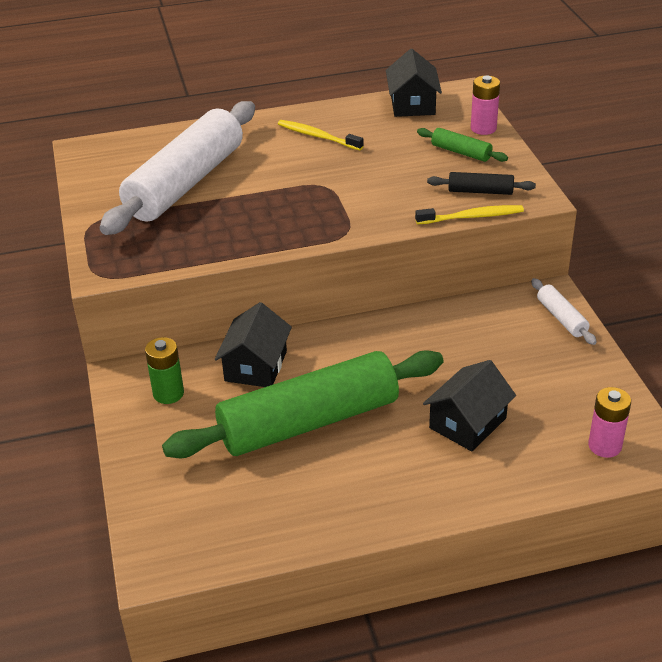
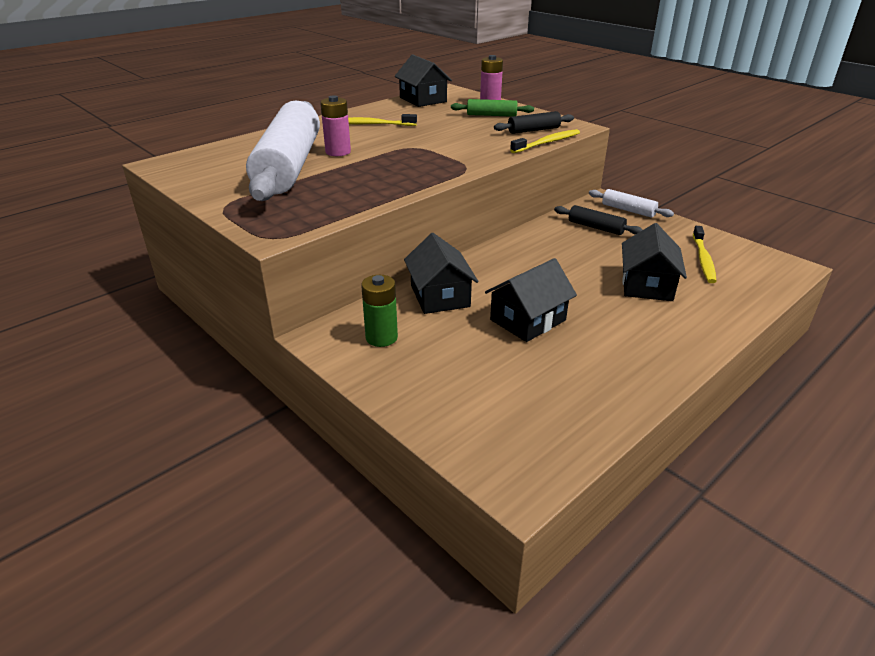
camera: 30 degrees left, 5 degrees down
green rolling pin [162,350,443,458] -> black house [485,258,577,342]
pink battery [588,387,631,458] -> pink battery moved to [320,95,351,156]
none -> black rolling pin [554,205,642,235]
none -> yellow toothbrush [693,226,717,283]

